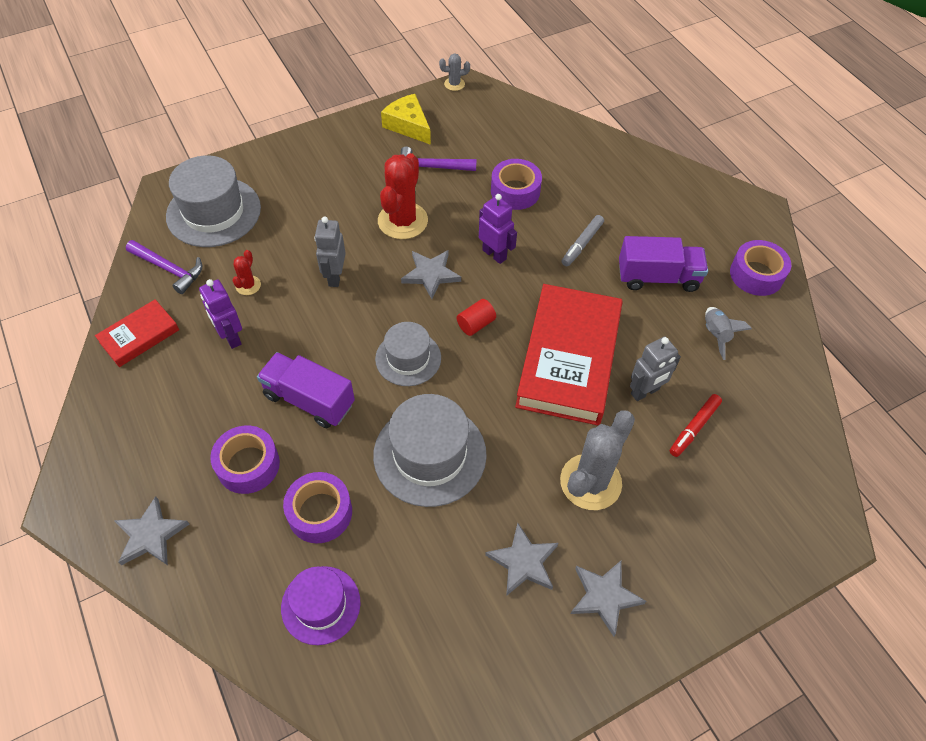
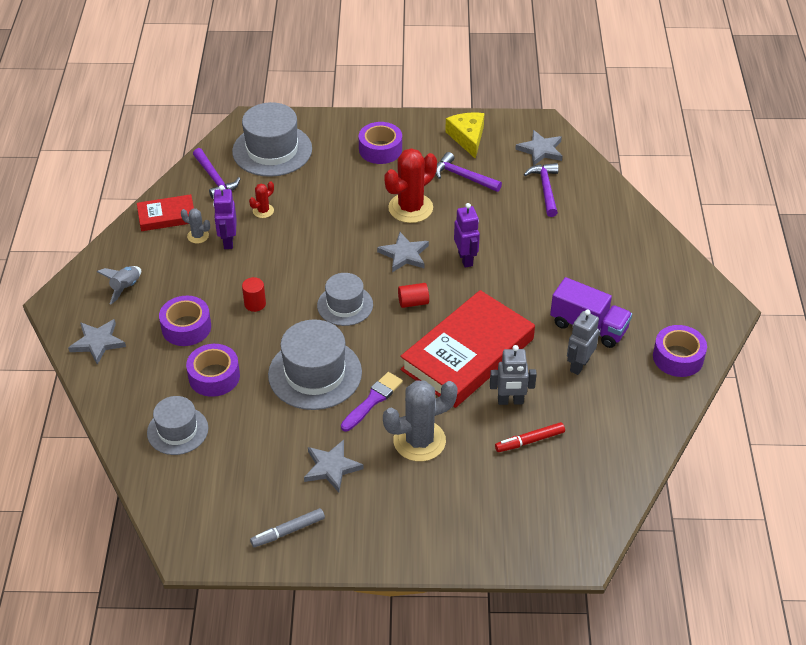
camera: 30 degrees right, 10 degrees down
purple truck [257,352,355,428] -> red cylinder [242,277,266,312]
purple hat [281,566,360,645] -> grey hat [147,396,208,455]
grey robot [314,217,346,287] -> grey robot moved to [567,310,599,375]
grey cactus [439,53,470,91] -> grey cactus moved to [181,209,210,244]
purple tape [491,159,542,210] -> purple tape moved to [358,122,402,164]
grey marker [562,215,604,266] -> grey marker moved to [250,508,325,547]
grey star [570,560,646,636] -> grey star moved to [515,130,563,166]
grey rocket [705,307,752,360] -> grey rocket moved to [97,266,141,304]
none -> purple brush [341,372,403,431]
none -> purple hammer [524,163,559,217]

